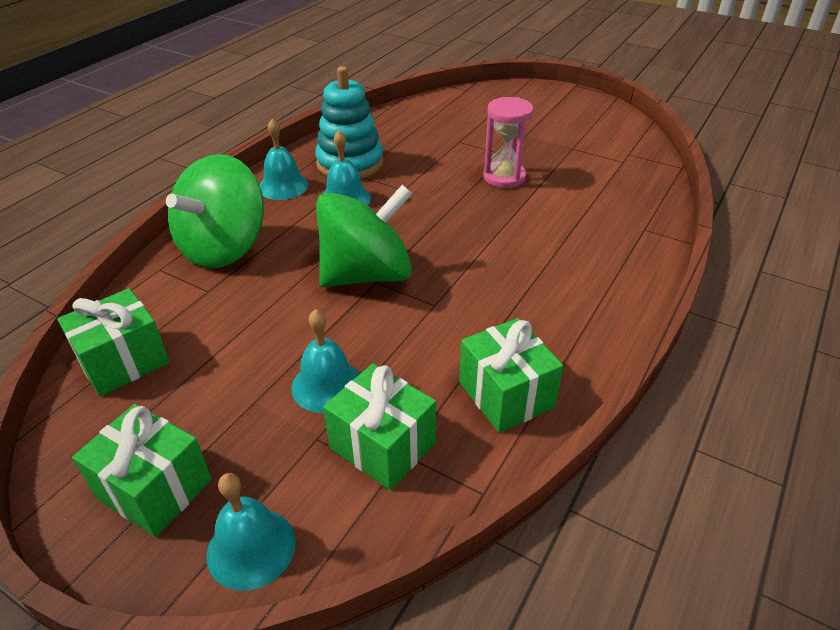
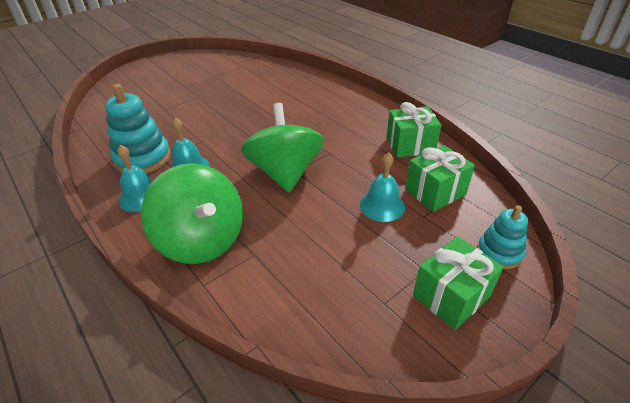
camera: 70 degrees left, 0 degrees up
green gift [57,288,170,396] -> none
turquoise bell [207,473,296,591] -> turquoise stacking toy [477,205,528,269]
pink hourglass [483,97,534,188] -> none

